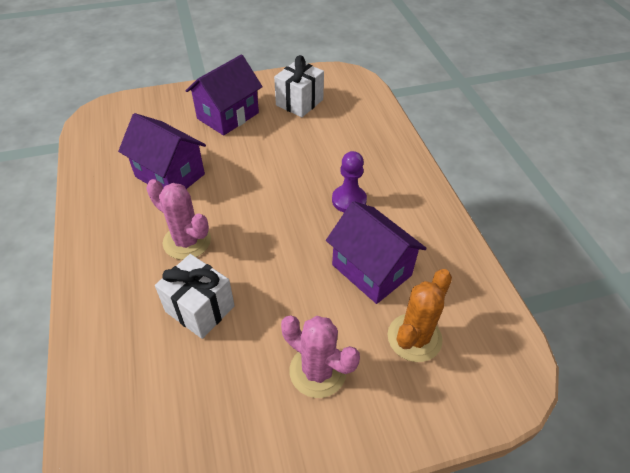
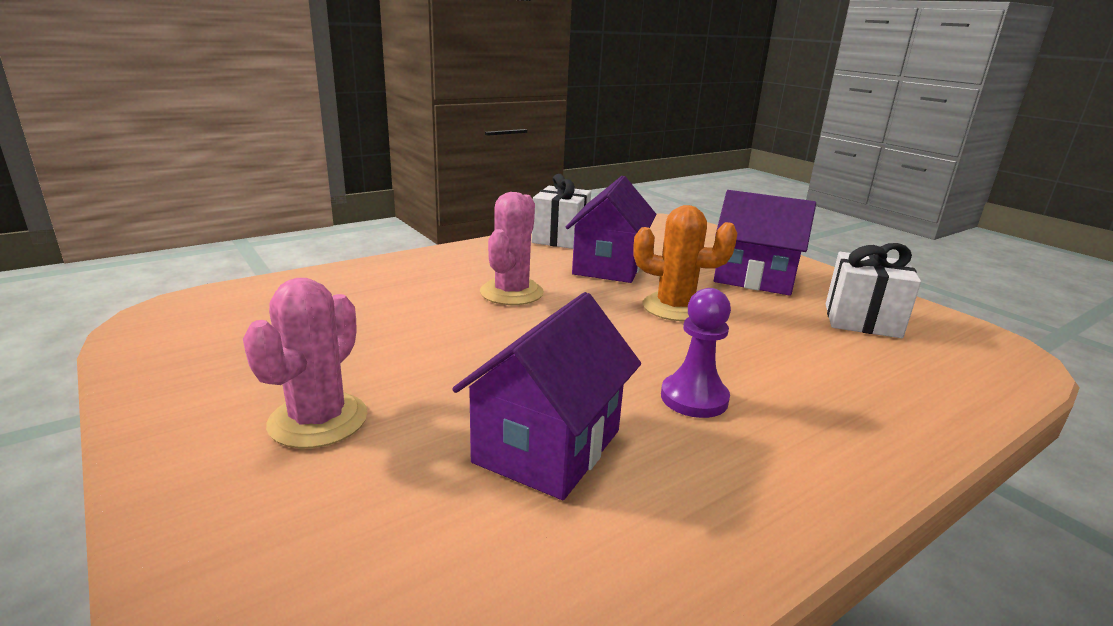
camera: 70 degrees right, 25 degrees down
white gift [155,254,235,339] -> white gift moved to [532,174,591,249]
orange cactus [388,269,452,362] -> orange cactus moved to [633,205,737,321]

